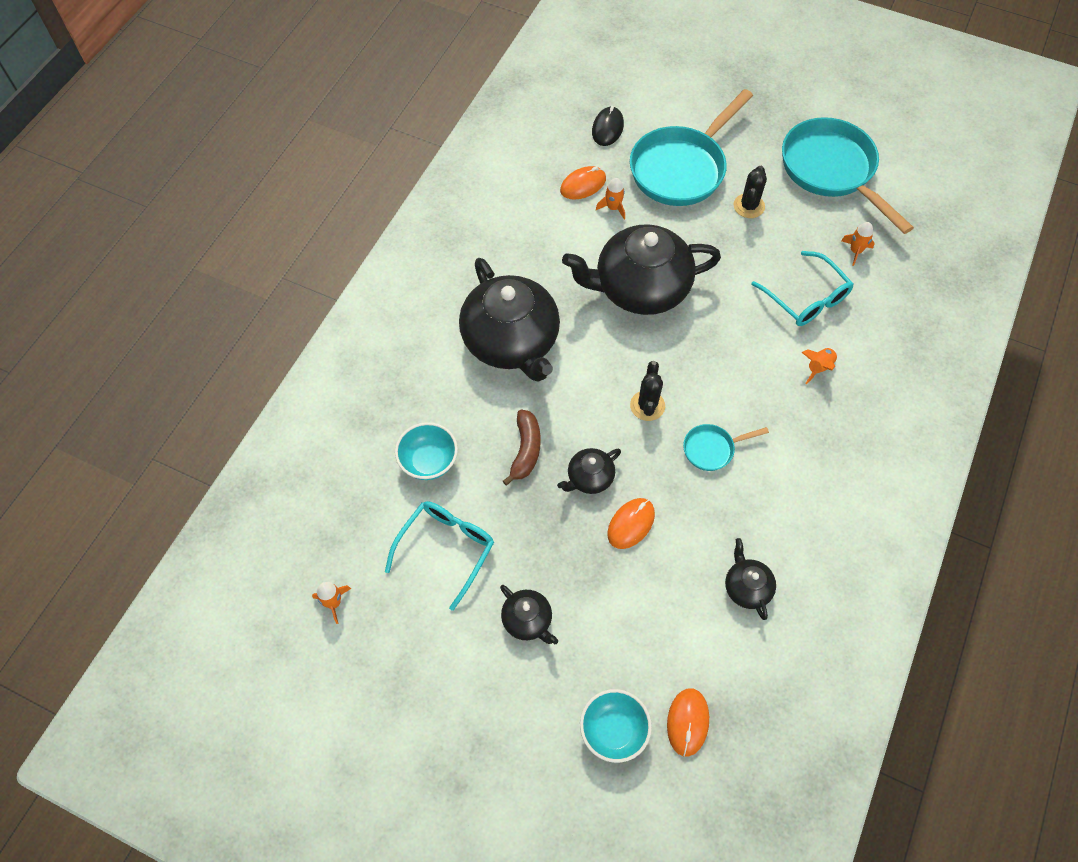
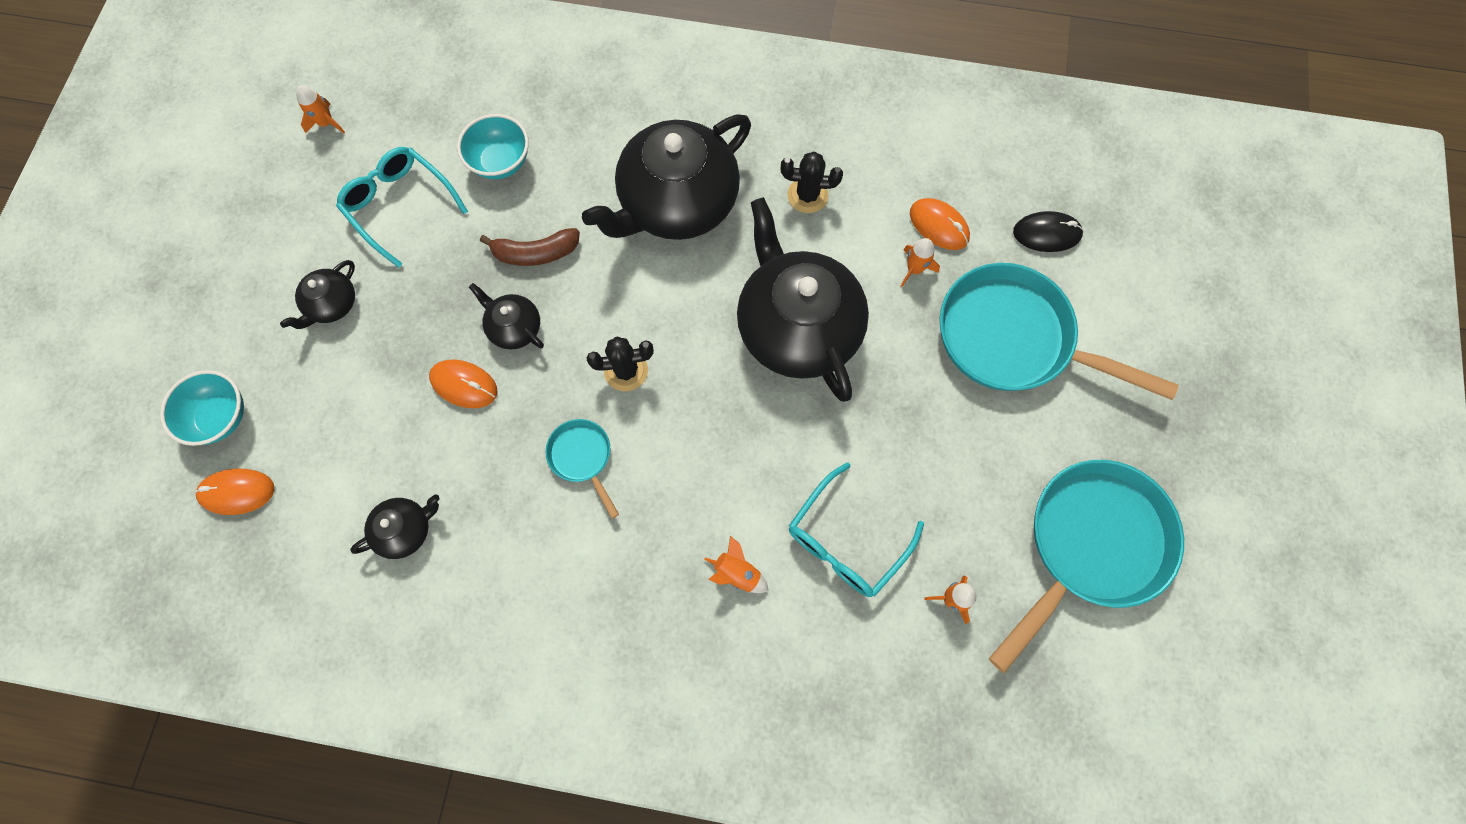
camera: 75 degrees right, 10 degrees up
turquoise glasses [385,501,494,611] -> turquoise glasses turned 150 degrees counterclockwise [336,147,468,268]
black cactus [733,166,767,218] -> black cactus moved to [781,152,843,213]

